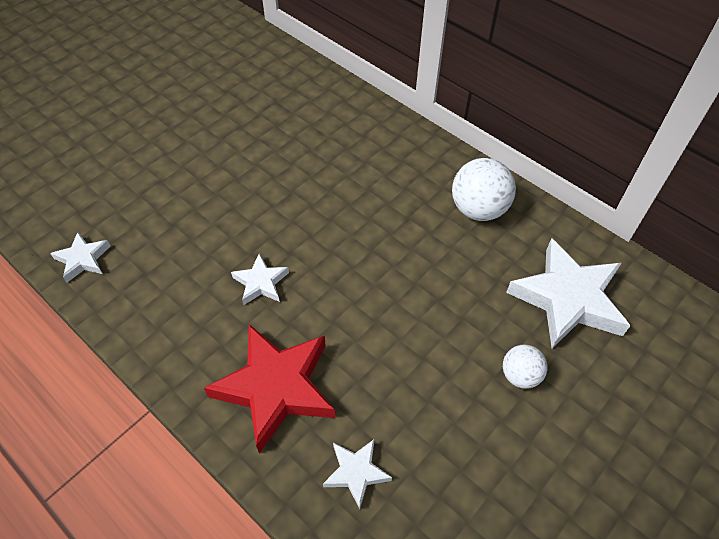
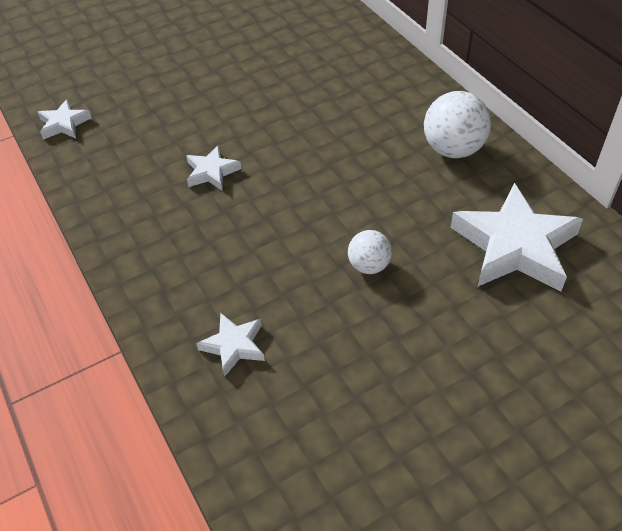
camera: 20 degrees right, 5 degrees down
red star [204,324,335,454] -> none
white ball [503,345,548,389] -> white ball moved to [348,230,392,274]

